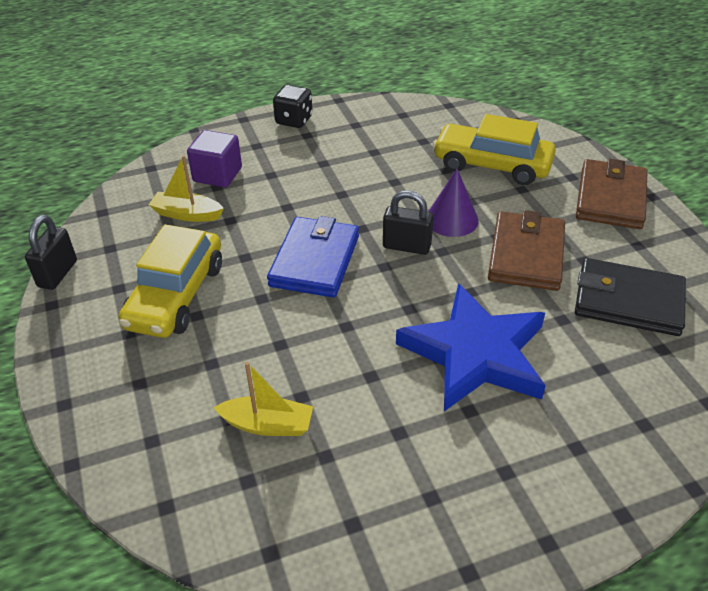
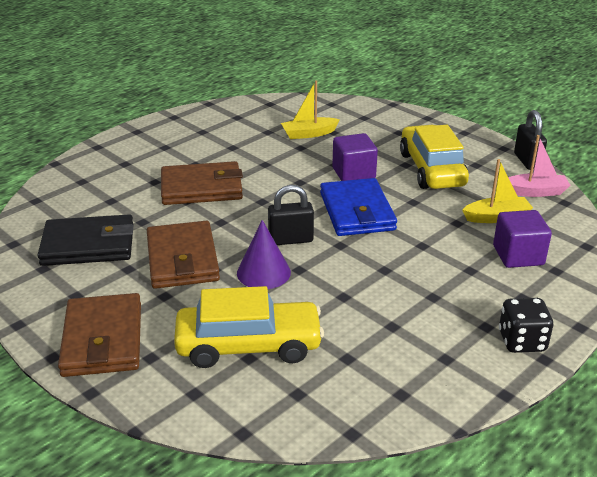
camera: 155 degrees right, 10 degrees down
blue star [396,283,546,411] -> brown wallet [161,161,243,205]
none -> purple cube [332,133,378,181]
none -> pink boat [508,135,571,197]

